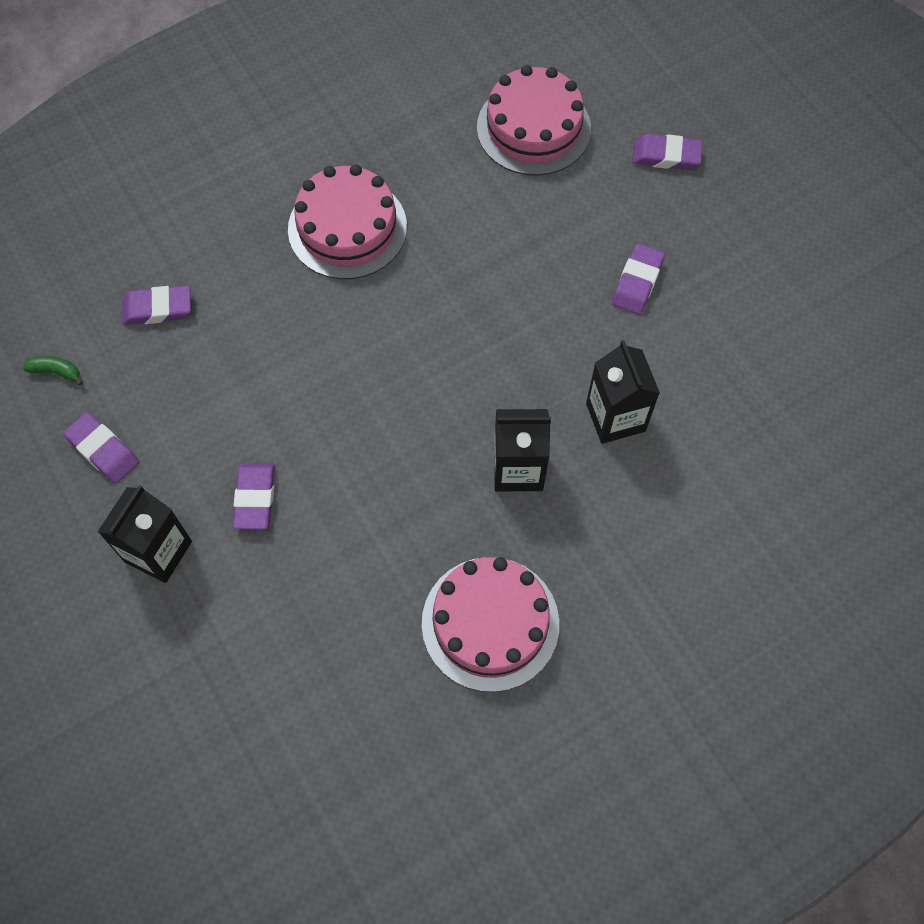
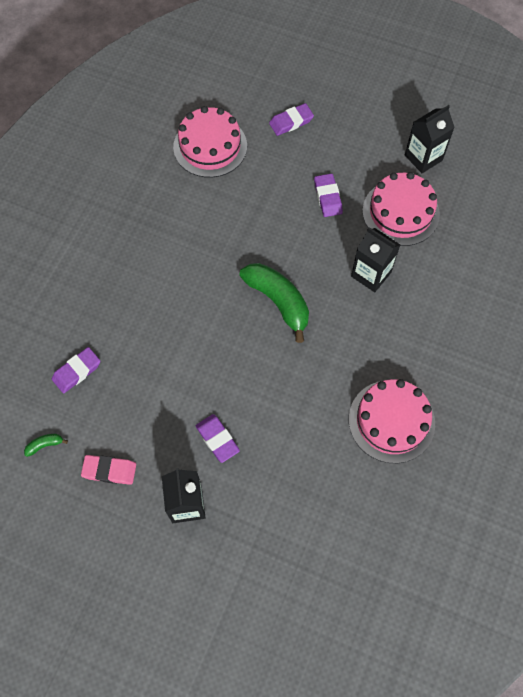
camera: 35 degrees left, 0 degrees up
purple eraser [63,412,139,484] -> pink eraser [81,455,136,485]
pink cake [288,164,407,279] -> pink cake moved to [362,172,440,246]
black carton [494,409,551,491] -> black carton moved to [405,105,455,173]
none -> green banana [239,263,309,343]

